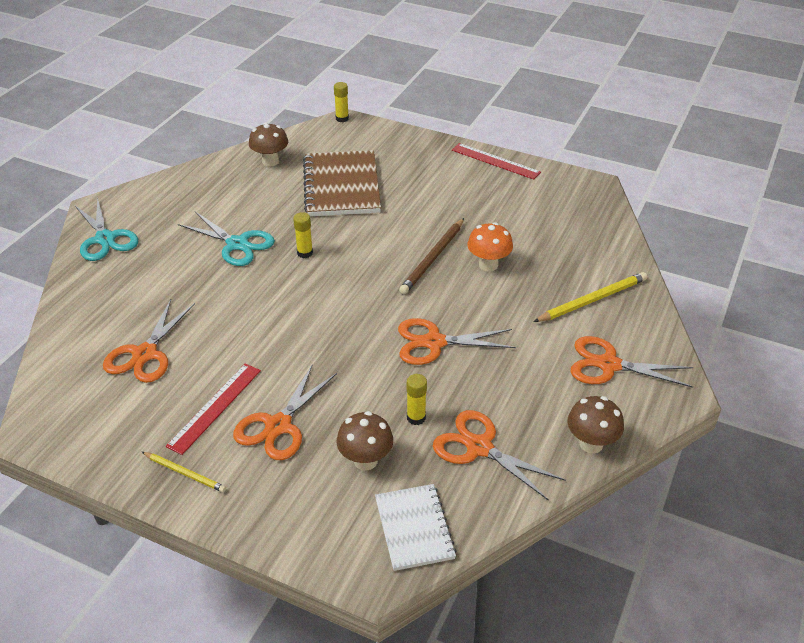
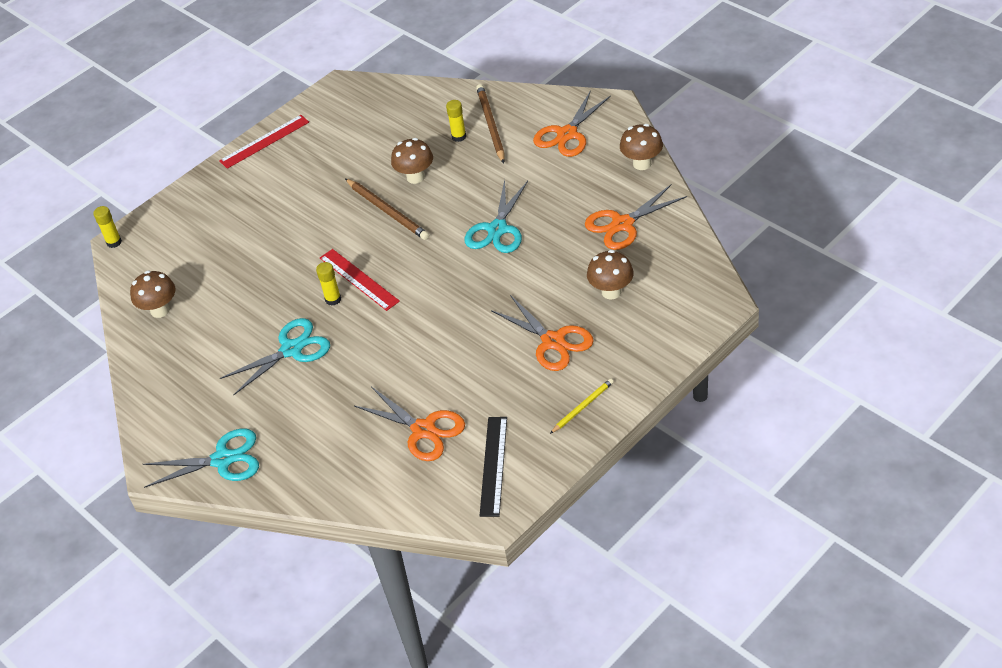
camera: 65 degrees left, 5 degrees up
red ruler [166,364,261,455] -> red ruler moved to [320,249,400,311]
brown notebook [303,150,381,216] -> none
white notebook [375,484,456,571] -> none
orange scissors [398,318,516,365] -> turquoise scissors [465,179,528,253]
yellow glue stick [407,374,427,425] -> yellow glue stick moved to [446,100,466,142]
orange mushroom [468,222,513,271] -> brown mushroom [391,138,433,184]
yellow pencil [533,272,647,322] -> brown pencil [476,84,505,163]
none -> black ruler [480,417,507,517]

